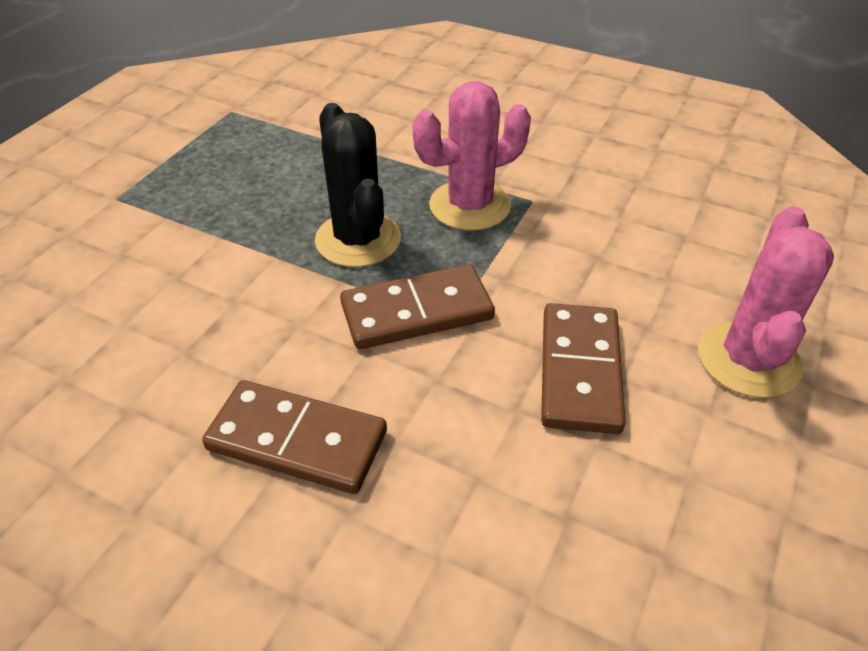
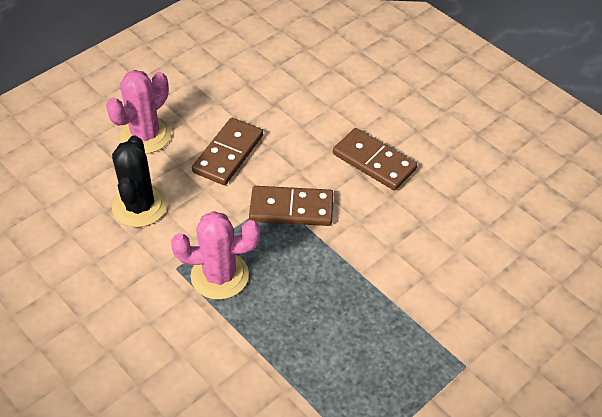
camera: 160 degrees left, 5 degrees up
black cactus [315,103,401,267] -> black cactus moved to [112,136,167,227]

